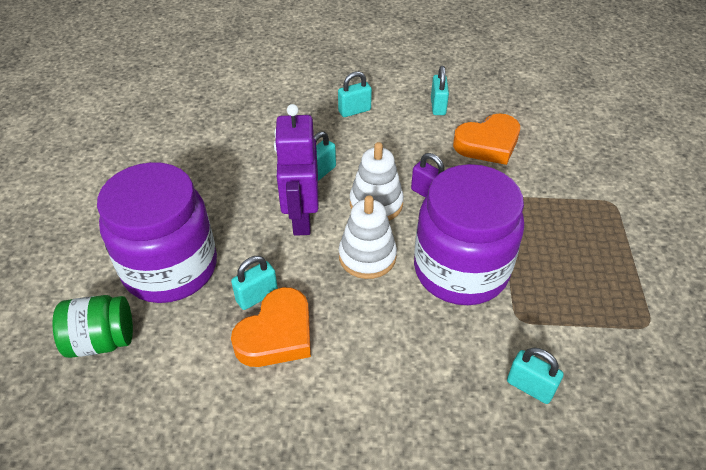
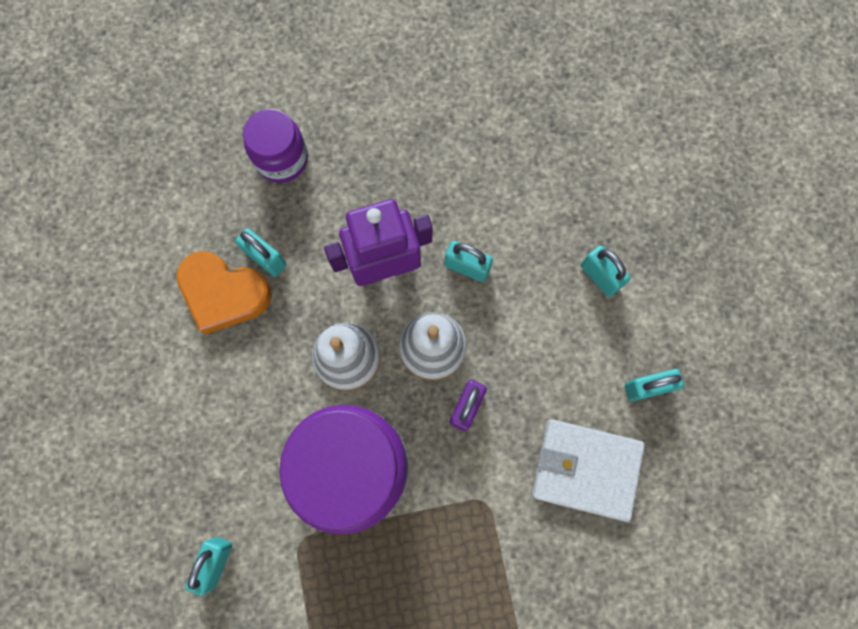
camera: 75 degrees right, 30 degrees up
green jar [53,295,133,358] -> none
purple jar [97,162,217,303] -> purple jar [243,109,308,183], size x0.53
orange heart [453,113,520,165] -> white wallet [532,419,645,522]

